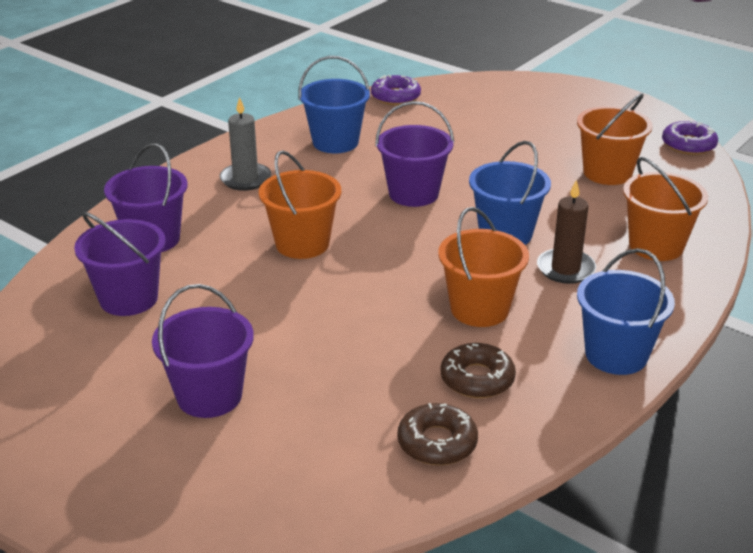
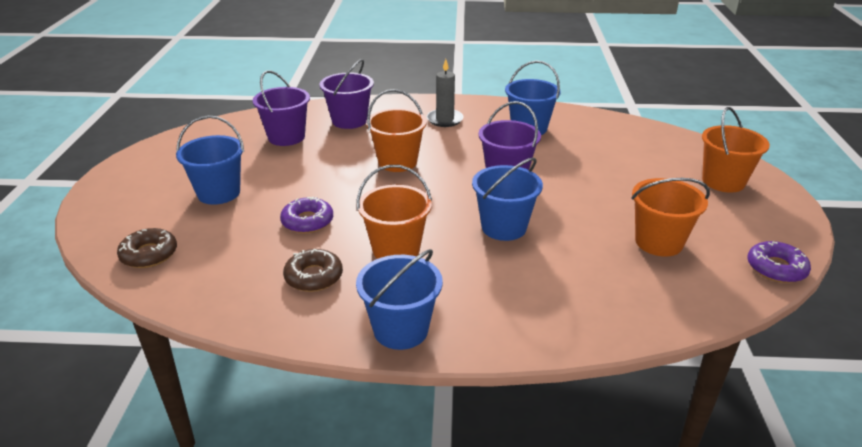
camera: 55 degrees right, 0 degrees up
purple bucket [152,284,254,418] -> blue bucket [176,115,244,205]
purple donut [371,75,421,105] -> purple donut moved to [280,197,333,233]
brown donut [398,403,478,465] -> brown donut moved to [117,228,177,268]
brown candle [537,179,596,284] -> none
orange bucket [623,157,708,261] -> orange bucket moved to [702,107,770,193]

